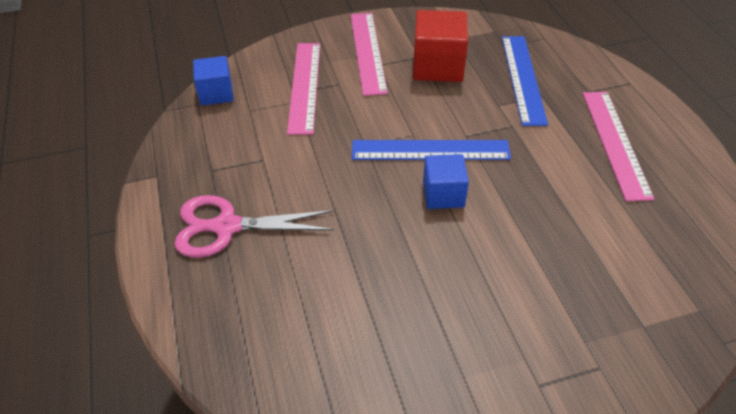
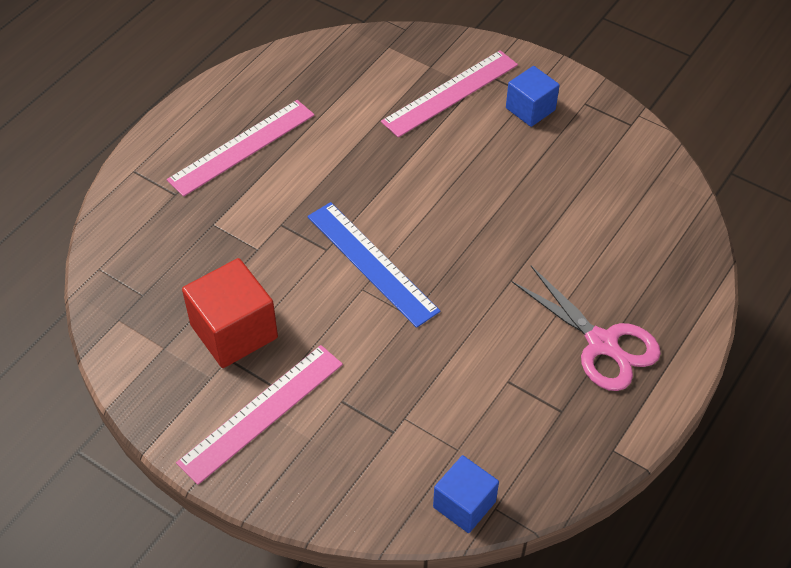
camera: 130 degrees left, 5 degrees up
pink ruler [287,43,320,135] -> pink ruler moved to [381,50,518,138]
blue cube [423,154,469,209] -> blue cube moved to [506,66,560,127]
blue ruler [502,36,548,126] -> none

